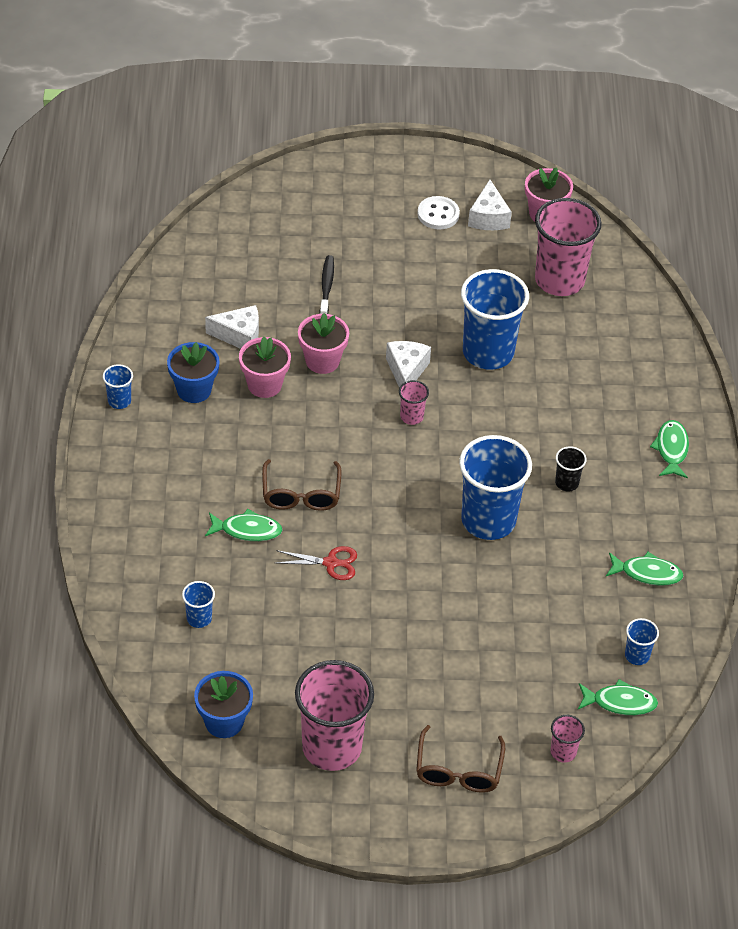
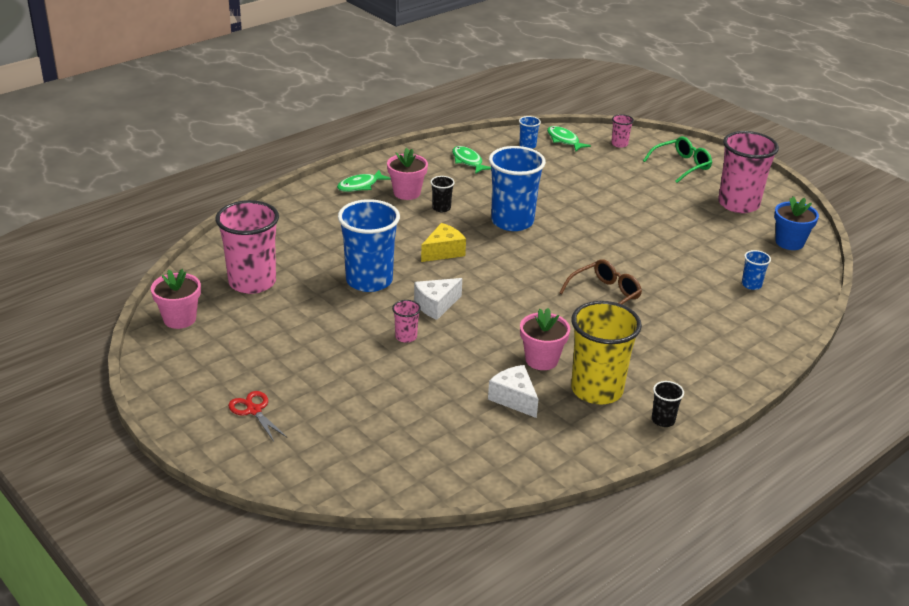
camera: 130 degrees left, 15 degrees down
blue cup [103,364,133,409] -> black cup [652,381,684,427]
blue flower pot [167,342,220,403] -> yellow cup [571,301,642,404]
green fish [205,509,282,541] -> none
red scissors [276,546,357,580] -> red scissors moved to [228,391,287,442]
pink flower pot [298,313,349,374] -> pink flower pot moved to [387,148,428,200]
black toothbrush [320,255,334,314] -> none
pink cup [399,380,429,425] -> pink cup moved to [392,300,421,343]
brown glasses [416,725,505,793] -> green glasses [643,137,712,183]
white button [417,196,460,230] -> none
white cheese [468,180,512,230] -> none
none -> yellow cheese [421,223,466,262]

